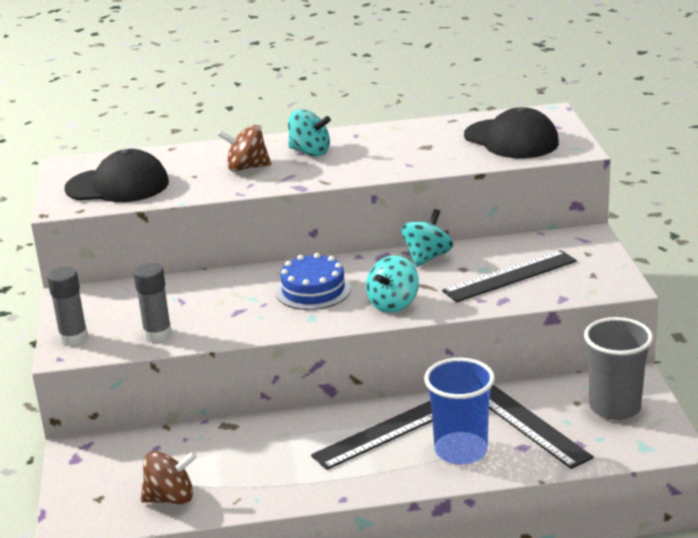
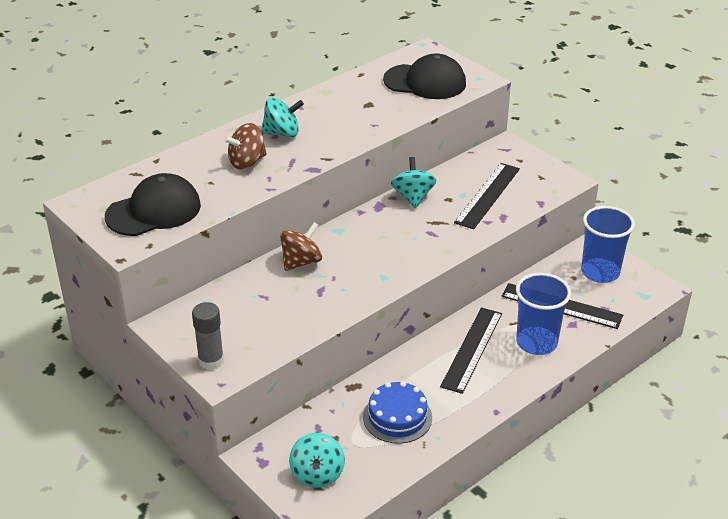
camera: 35 degrees left, 10 degrees up
grey glue stick [133,263,172,342] -> none
brown spinning top [141,451,197,504] -> brown spinning top moved to [280,222,322,271]
blue cake [276,253,351,310] -> blue cake moved to [363,381,432,444]
turquoise spinning top [366,255,419,313] -> turquoise spinning top moved to [289,433,345,488]
grey cup [584,317,653,420] -> blue cup [581,206,635,283]

